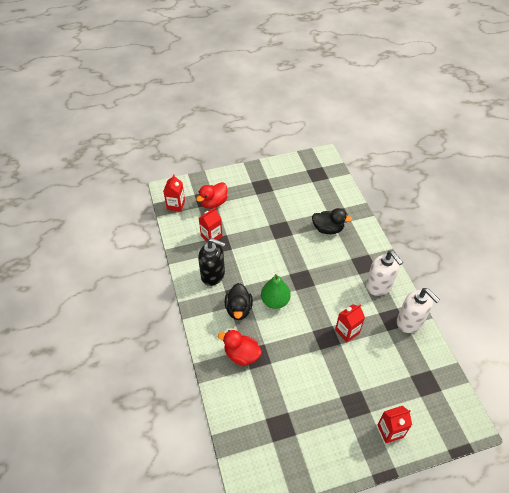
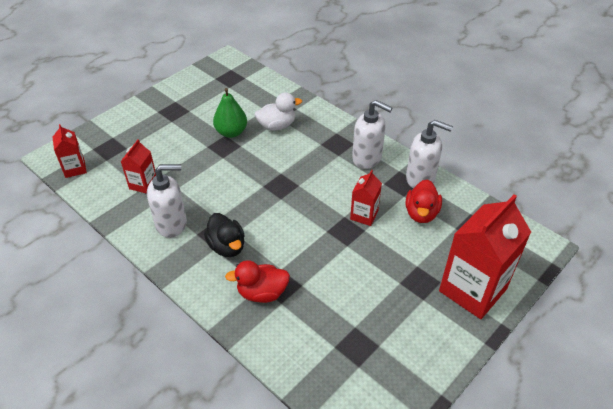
camera: 30 degrees left, 5 degrees down
red duck [196,182,227,209] -> red duck moved to [406,179,442,223]
black soap dispenser [198,238,226,286] -> white soap dispenser [147,164,187,238]
green pear [261,274,291,309] -> green pear moved to [213,88,247,138]
black duck [312,208,352,234] -> white duck [255,92,302,131]
red carton [377,406,412,443] -> red carton [439,194,531,319], size x2.01

